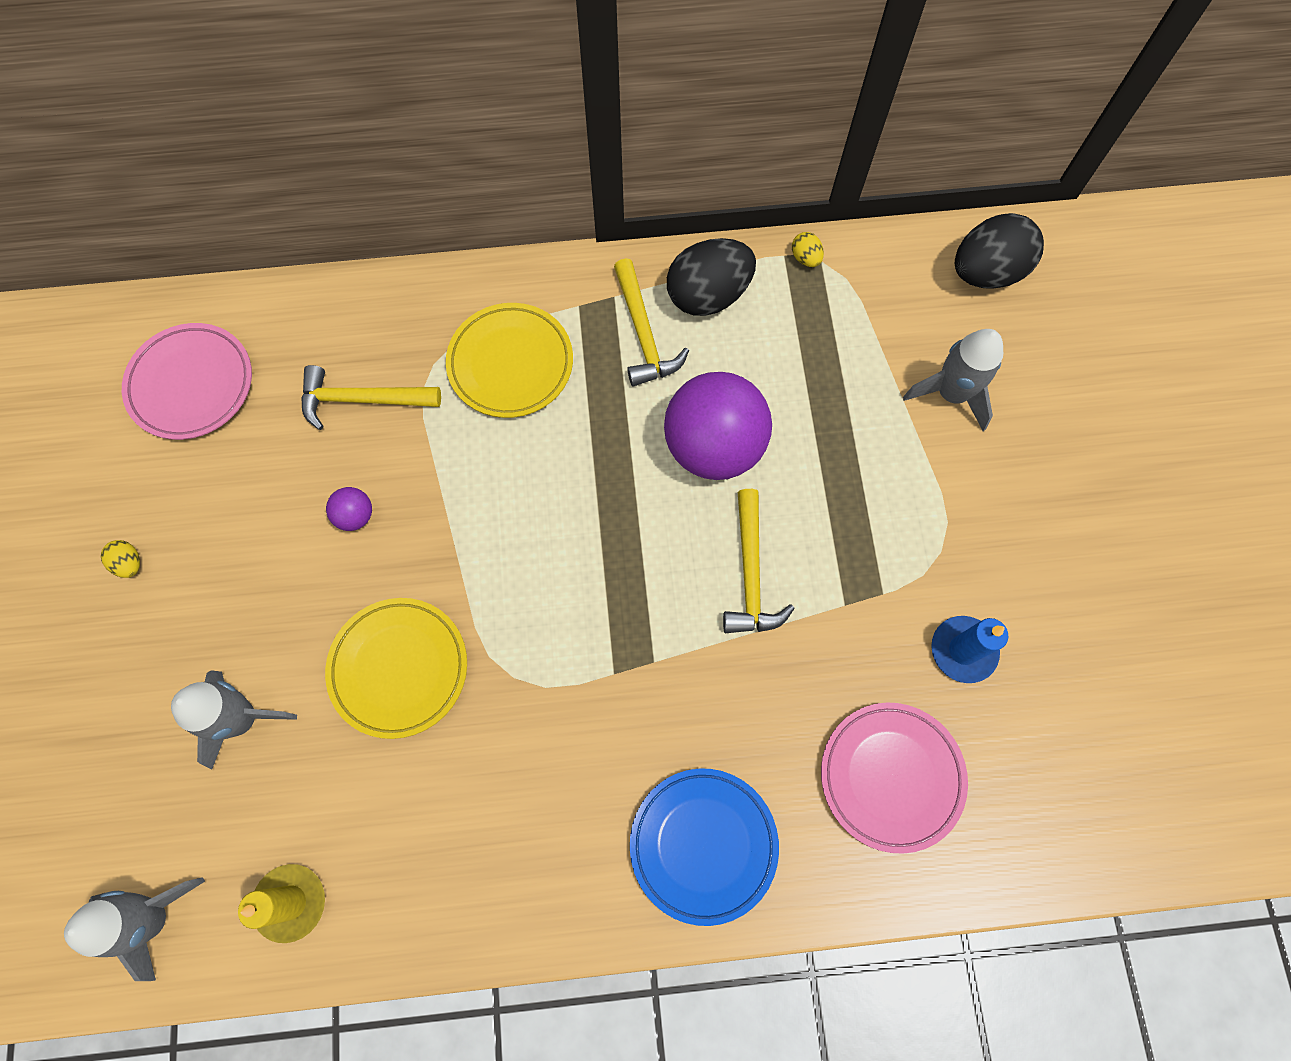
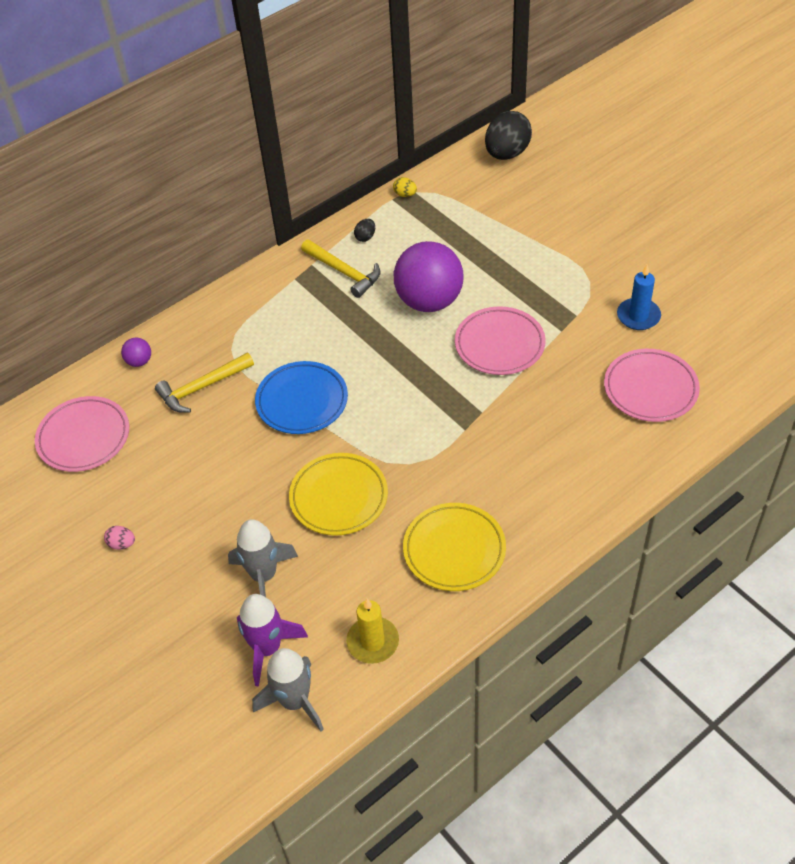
camera: 30 degrees left, 20 degrees down
yellow egg [101,540,140,578] -> pink egg [104,526,135,550]
purple ball [326,487,372,531] -> purple ball moved to [121,337,151,367]
yellow plate [446,303,573,418] -> yellow plate moved to [403,503,506,591]
blue plate [630,768,779,926] -> blue plate moved to [255,361,348,434]
black egg [667,238,756,316] -> black egg [354,219,375,242], size x0.43
yellow hammer [723,489,795,633] -> pink plate [455,306,545,375]
grey rocket [903,329,1003,431] -> none
none -> purple rocket [237,594,308,687]

